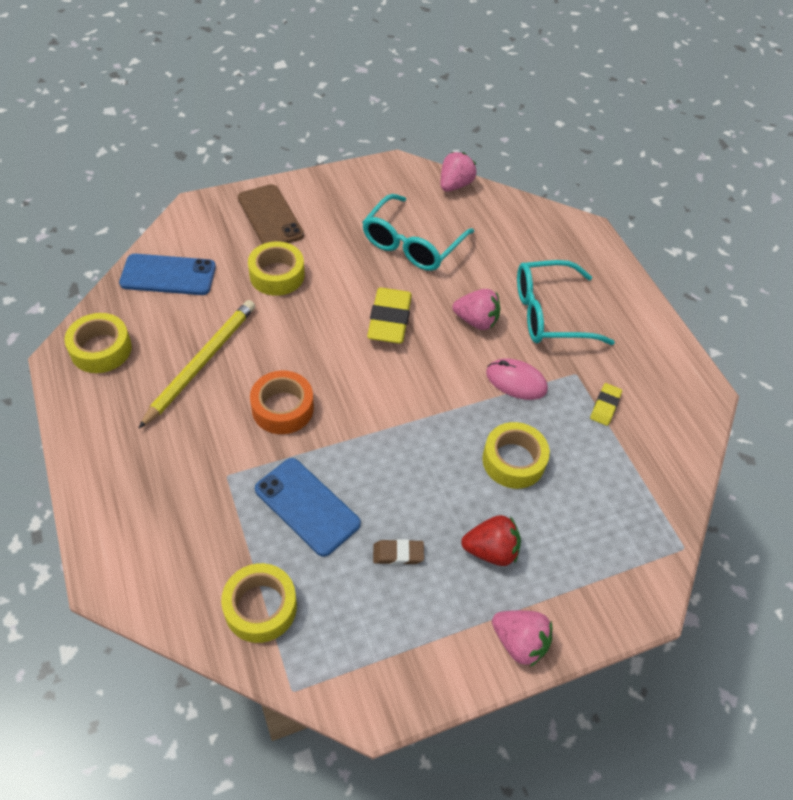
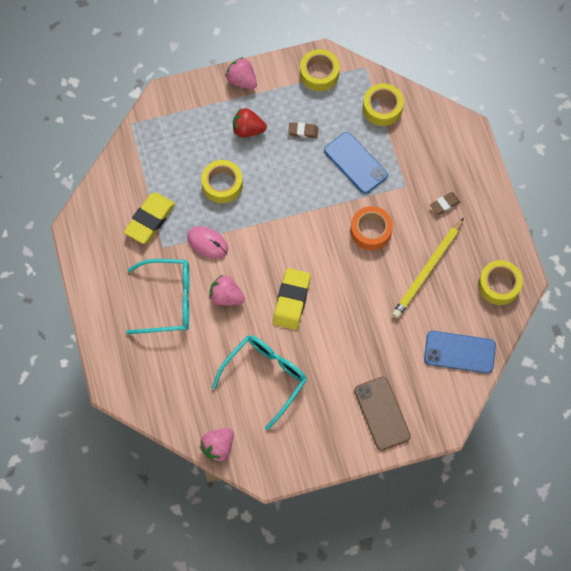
camera: 170 degrees left, 15 degrees up
yellow tape [248,241,304,296] -> yellow tape moved to [300,49,340,91]
yellow eraser [590,383,622,426] -> yellow eraser [124,192,175,244], size x1.89
none -> brown eraser [430,192,460,215]

